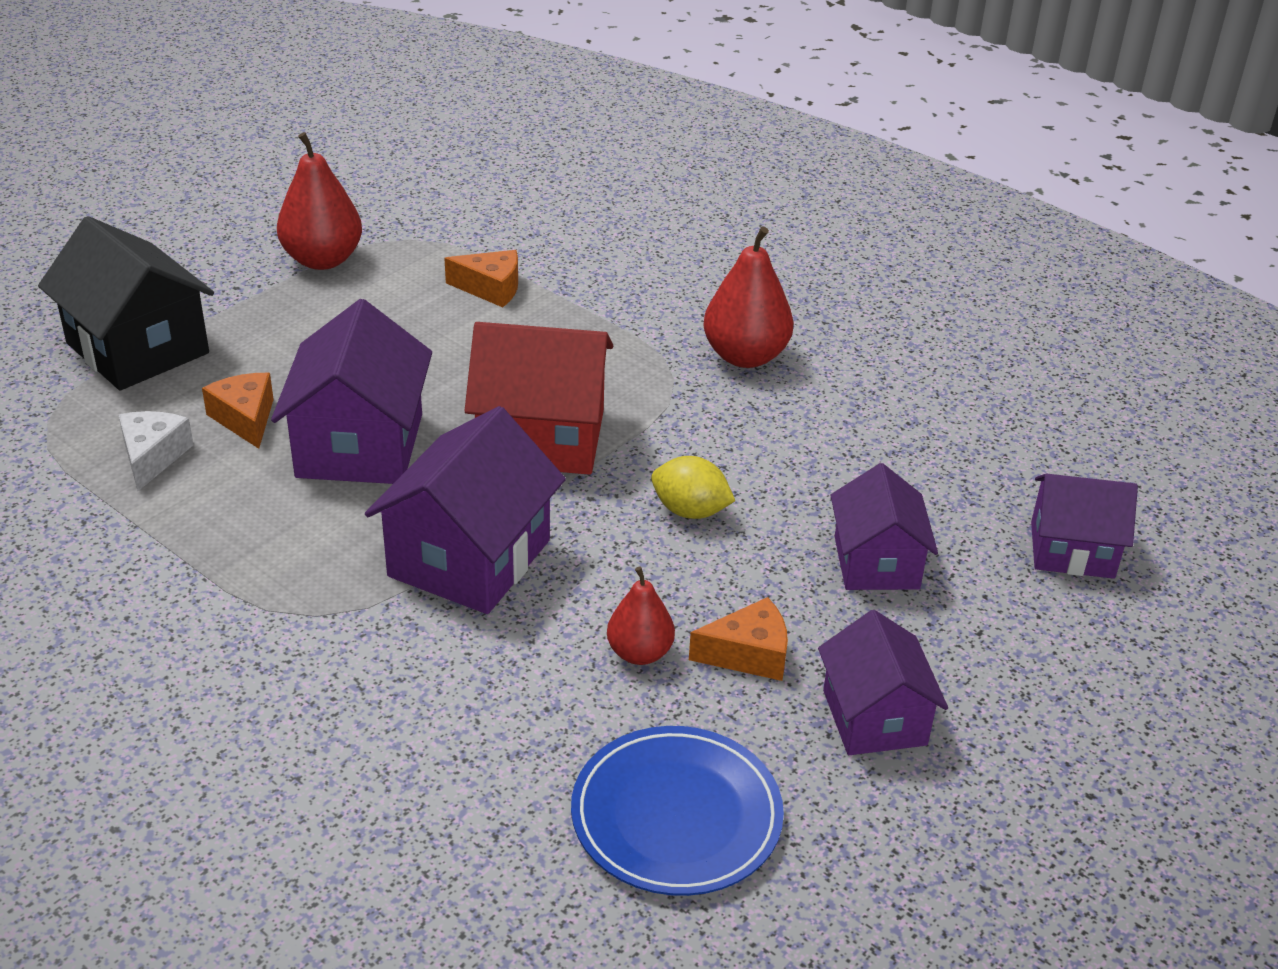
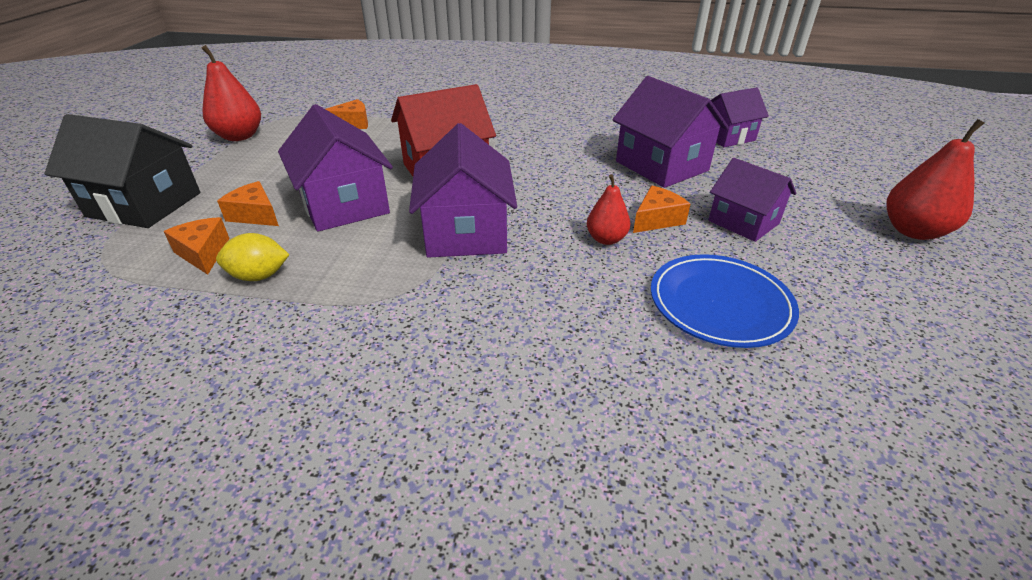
camera: 30 degrees left, 0 degrees up
white cheese [119,411,194,491] -> orange cheese [163,217,230,275]
yellow lemon [651,456,735,519] -> yellow lemon moved to [216,233,289,281]
red pear [703,226,794,368] -> red pear moved to [886,119,984,240]
purple house [830,463,938,590] -> purple house [612,76,729,188], size x1.54

